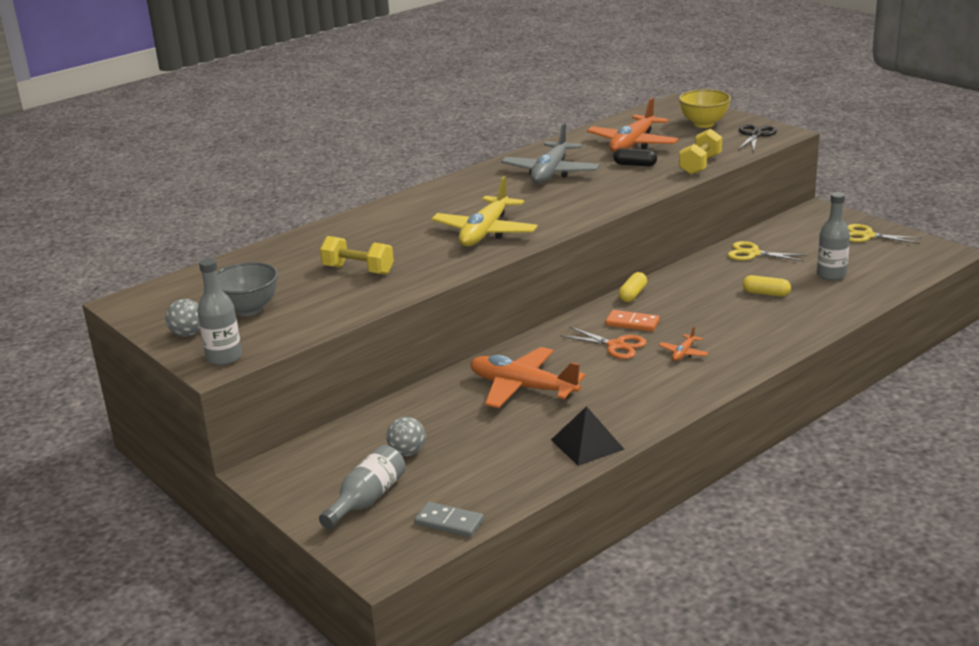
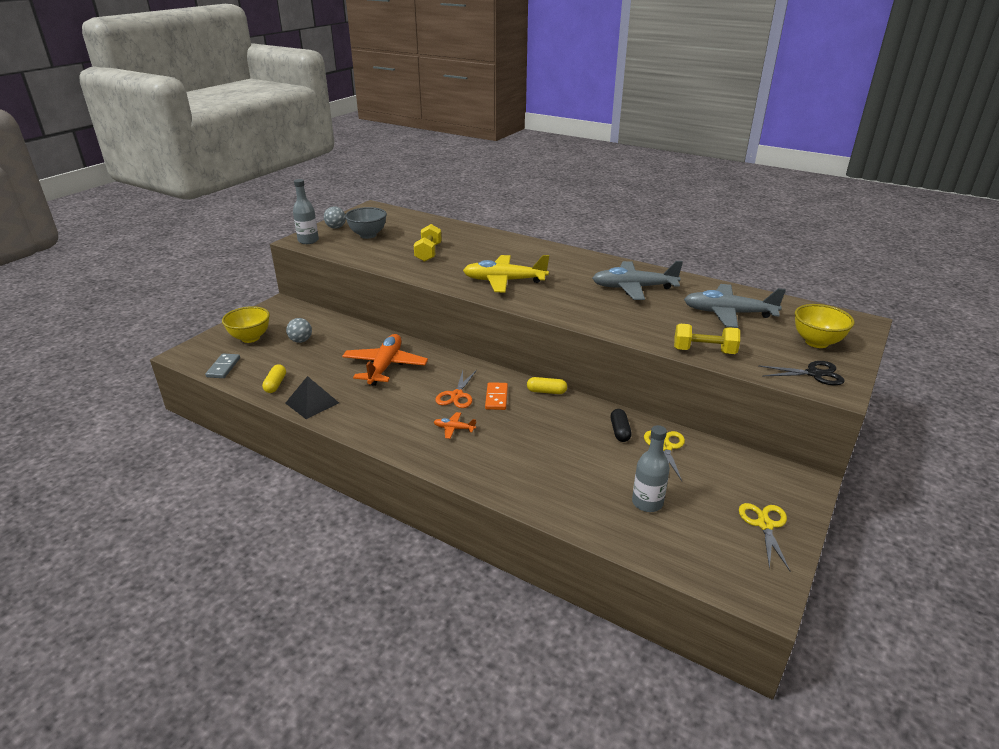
camera: 70 degrees right, 5 degrees up
grey bottle [319,445,406,529] -> yellow bowl [222,306,270,343]
orange plane [587,97,679,153] -> grey plane [684,284,786,328]
black capsule [613,148,657,166] -> black capsule moved to [610,409,632,442]
yellow capsule [742,275,791,297] -> yellow capsule moved to [262,364,286,393]

